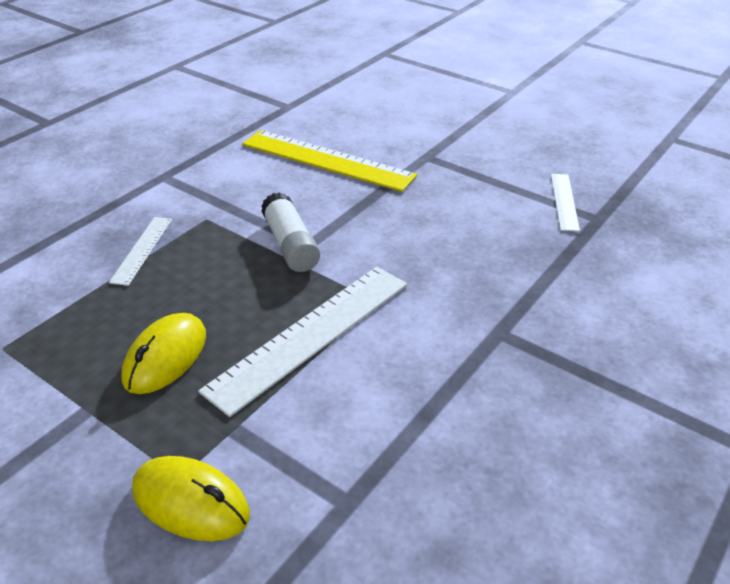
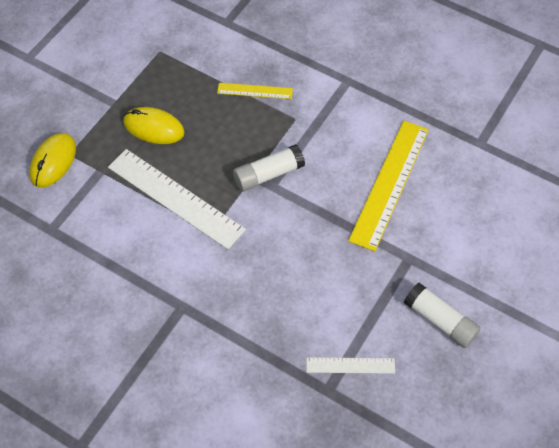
camera: 85 degrees right, 20 degrees up
white ruler [109,217,172,286] -> yellow ruler [217,83,293,99]
none -> white glue stick [404,283,480,348]

